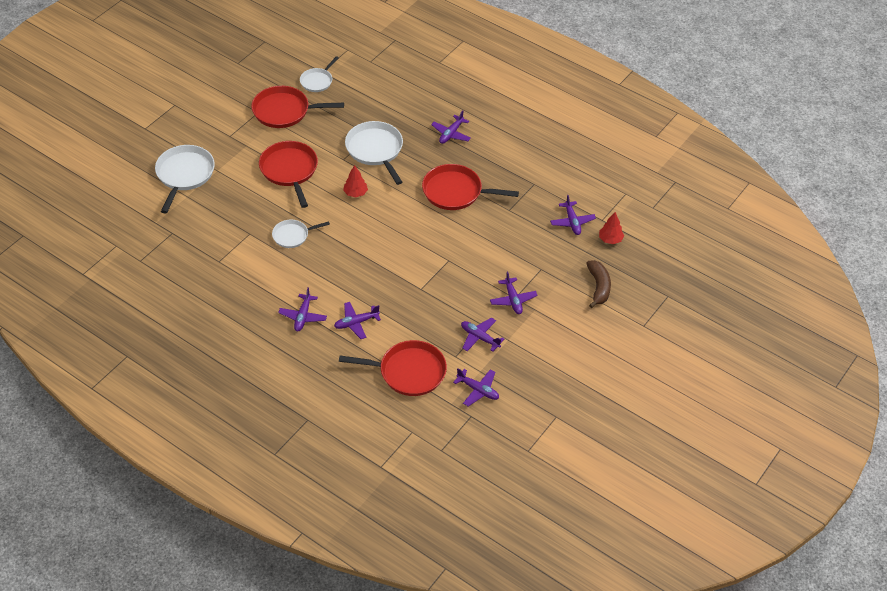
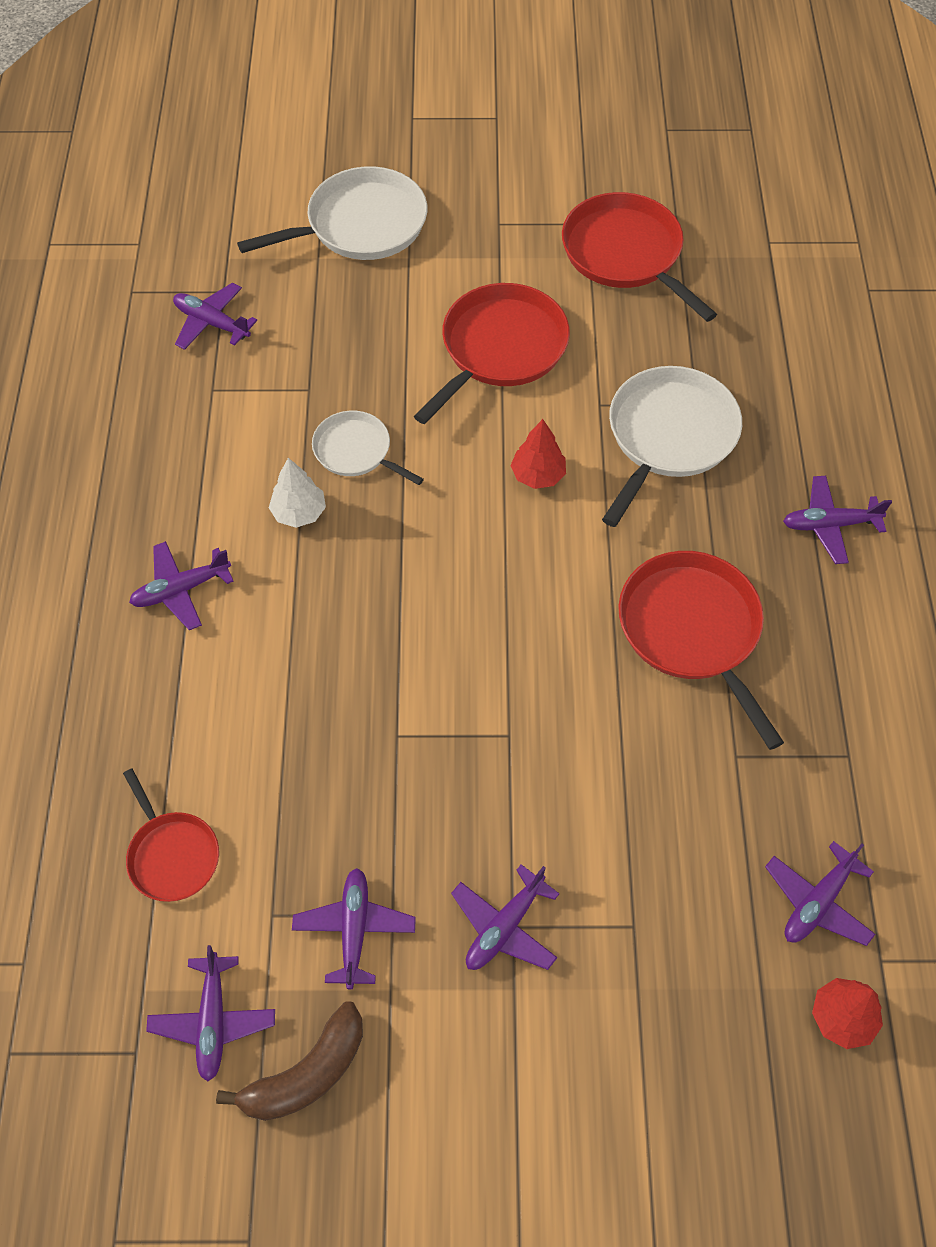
camera: 55 degrees right, 10 degrees up
white pan [300,56,339,92] -> none
purple plane [334,302,381,339] -> purple plane moved to [173,283,257,350]
red pan [339,340,447,396] -> red pan [123,769,219,902], size x0.59
brown banana [586,260,611,308] -> brown banana moved to [216,1001,363,1121]
none -> white tree [269,458,326,528]

